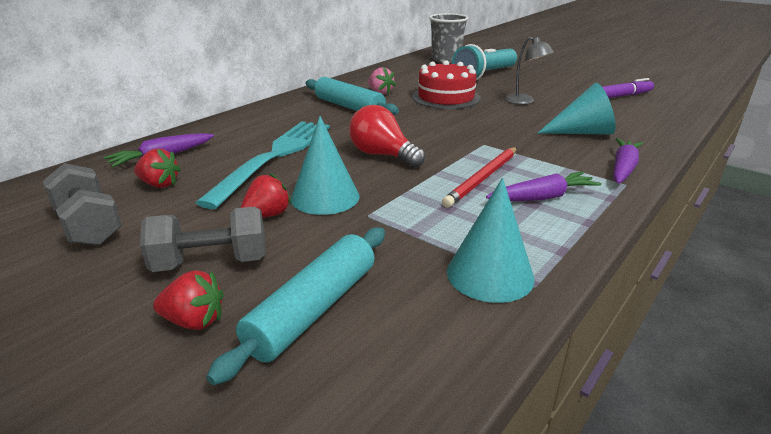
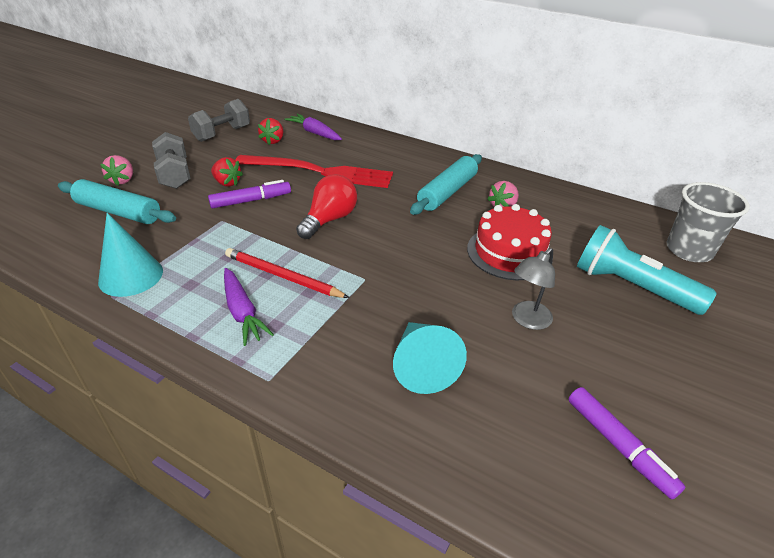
camera: 80 degrees right, 10 degrees up
red strawberry [153,270,224,330] -> pink strawberry [100,155,133,186]
turquoise fork [196,121,330,209] -> red fork [236,155,393,188]
turquoise cone [291,116,359,215] -> purple marker [208,180,291,208]
purple carrot [613,138,643,184] -> none

